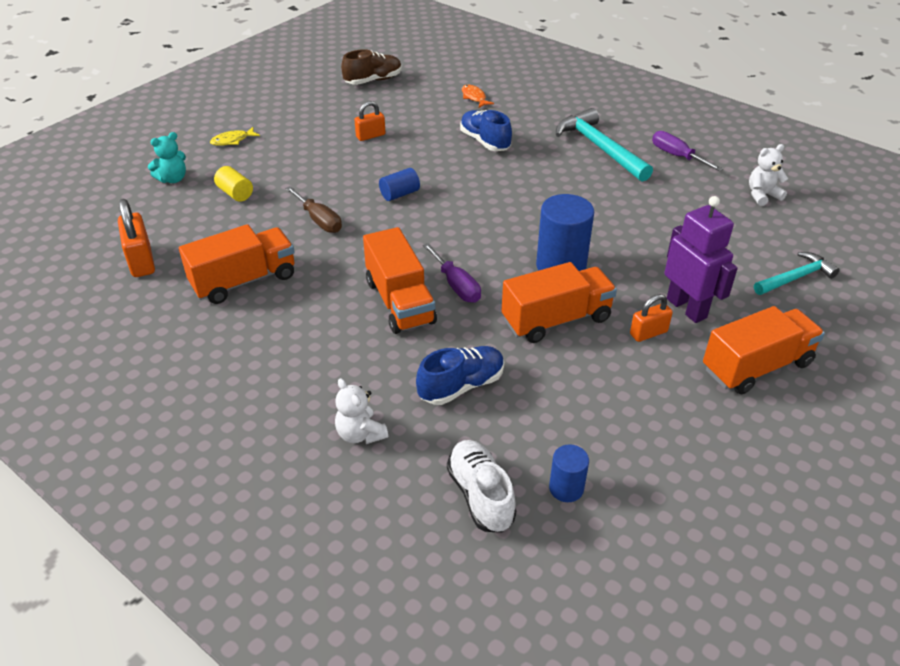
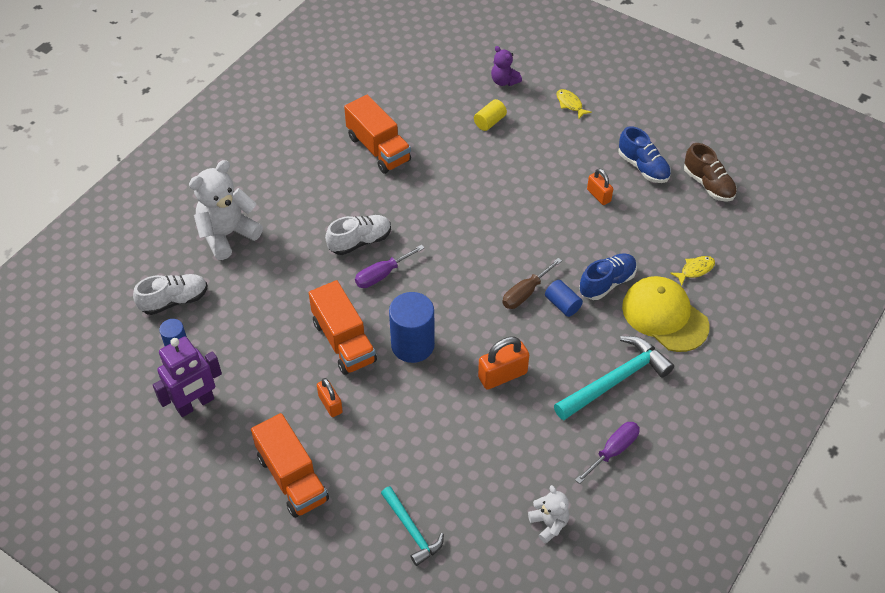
camera: 85 degrees right, 10 degrees up
orange padlock [118,199,155,277] -> orange padlock moved to [478,337,529,390]
turquoise teddy bear [148,132,186,183] -> purple teddy bear [491,46,522,86]
brown screwdriver [285,186,342,233] -> brown screwdriver moved to [502,258,562,309]
white teddy bear [335,378,388,444] -> white teddy bear [189,160,263,260], size x1.85
orange truck [363,227,437,334] -> white shoe [325,215,391,255]
blue cylinder [379,168,420,201] -> blue cylinder moved to [545,280,583,317]
blue shoe [416,346,504,405] -> blue shoe moved to [618,126,671,183]
orange fish [462,85,494,108] -> yellow fish [670,256,715,286]
purple robot [664,196,738,323] -> purple robot moved to [153,336,222,417]
none -> yellow cap [622,276,710,352]

